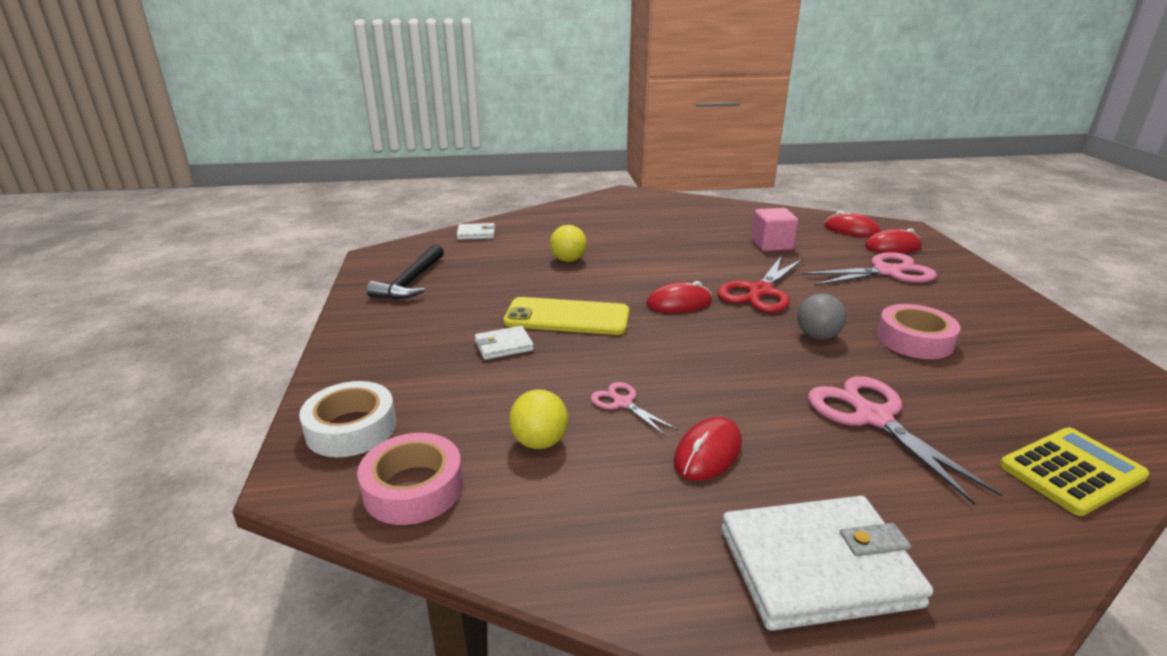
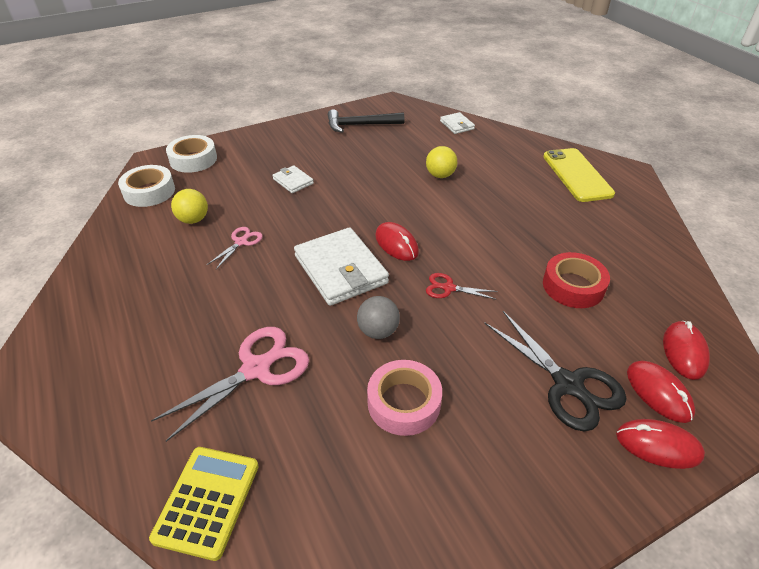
camera: 70 degrees right, 15 degrees up
pink tape [357,433,463,525] -> white tape [118,165,175,207]
yellow phone [503,297,629,335] -> yellow phone moved to [543,148,615,202]
red mouse [674,417,742,481] -> red mouse moved to [616,419,705,469]
red scissors [717,256,803,313] -> red scissors [426,273,498,300], size x0.52
white wallet [721,496,933,631] -> white wallet moved to [294,227,389,306]
pink cube [751,208,798,251] -> red tape [543,252,610,308]
pink scissors [802,252,937,286] -> black scissors [484,311,627,431]
yellow calculator [1000,428,1150,516] -> yellow calculator turned 120 degrees counterclockwise [149,447,259,561]

